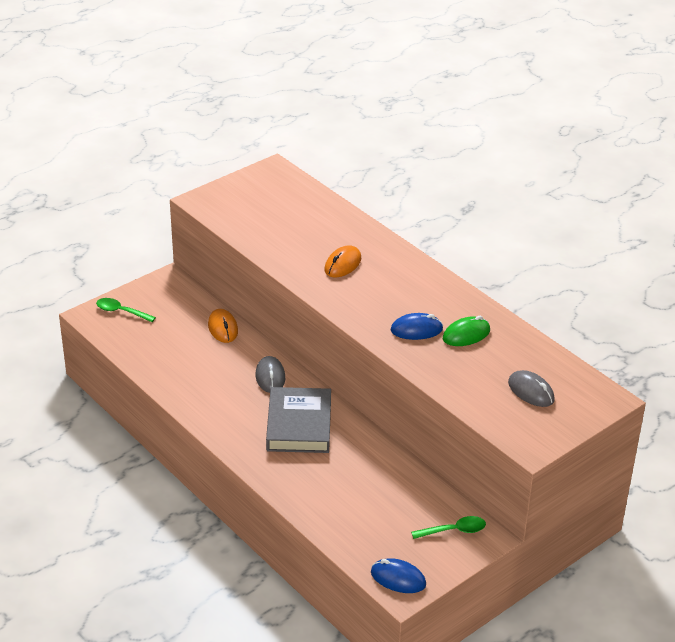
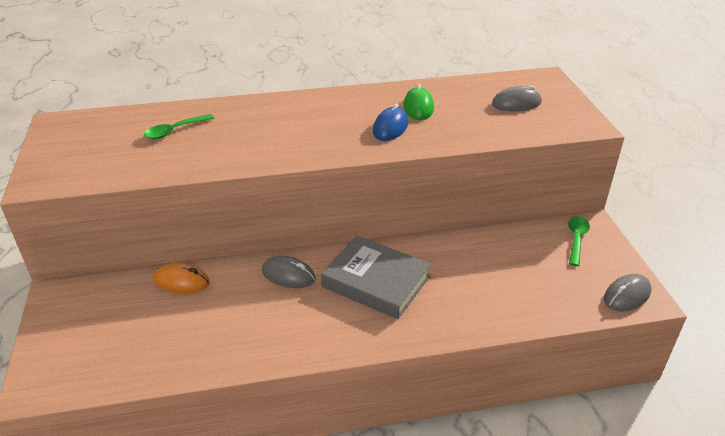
camera: 60 degrees left, 0 degrees up
green spoon [96,298,156,322] -> green spoon moved to [144,114,214,139]
orange mouse [324,245,361,277] -> none
blue mouse [371,558,426,593] -> grey mouse [604,274,651,311]

